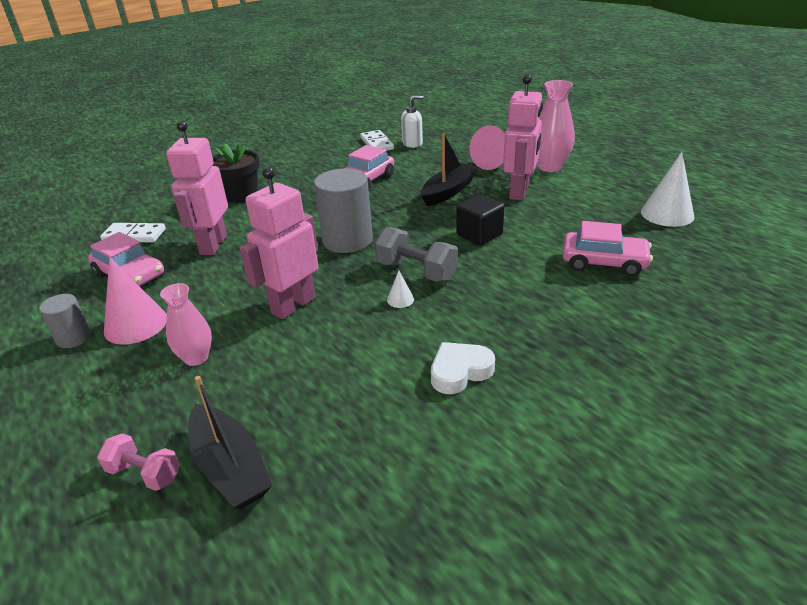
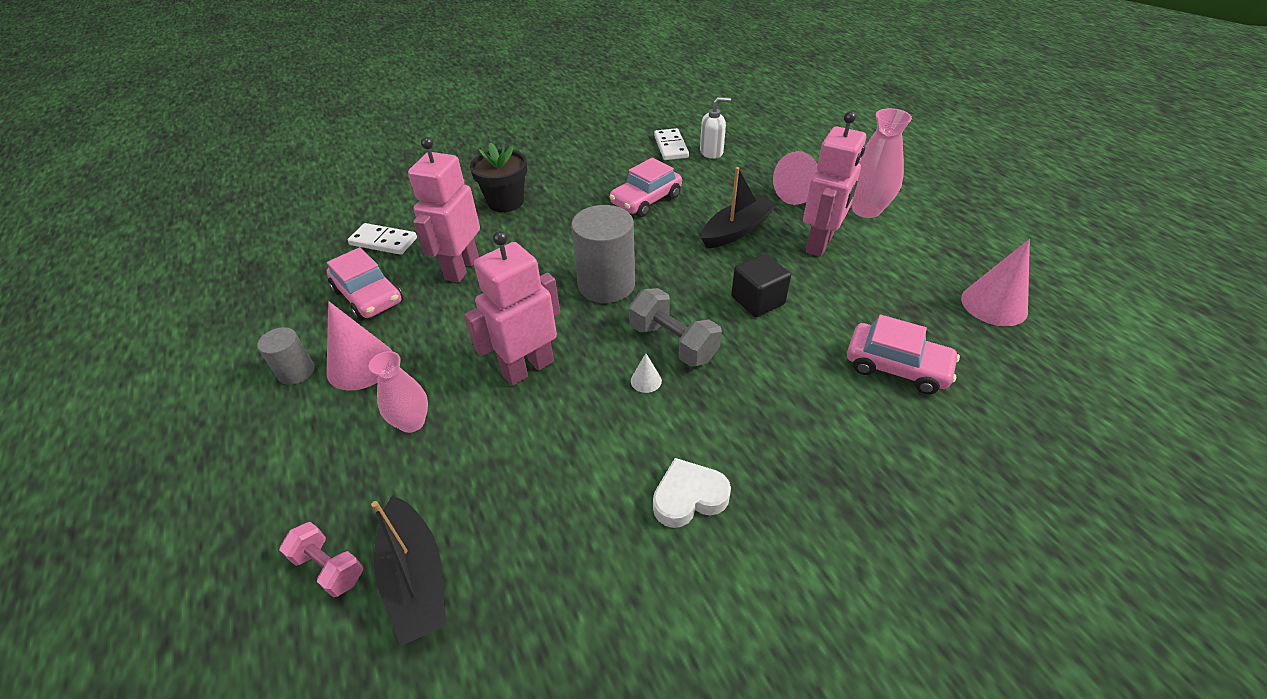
camera: 10 degrees right, 10 degrees up
white cone [641,152,694,227] -> pink cone [961,239,1030,326]

